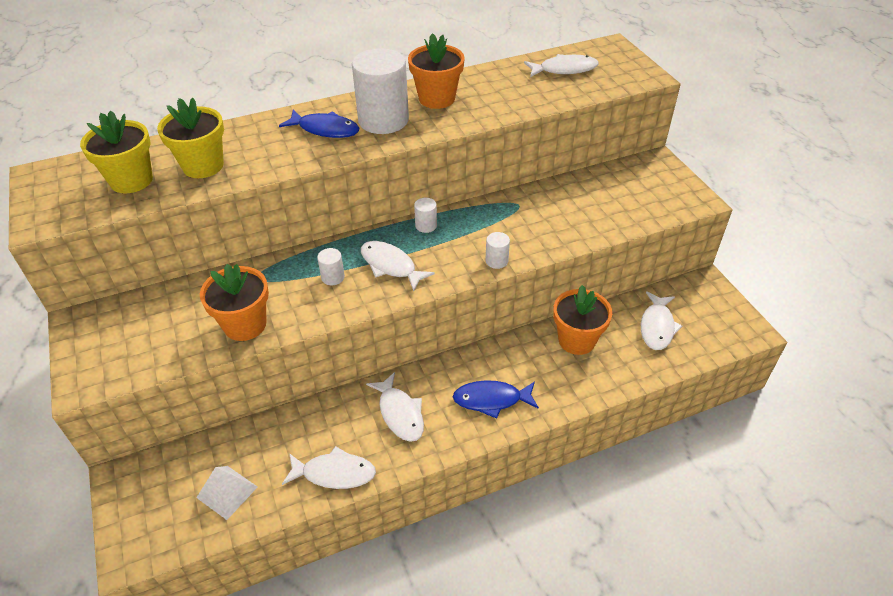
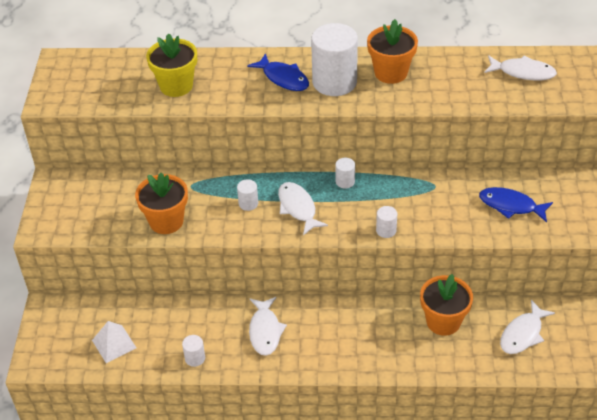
camera: 25 degrees right, 0 degrees up
yellow flower pot [80,111,153,193] -> none
white fish [282,446,376,489] -> white cylinder [182,335,205,367]
blue fish [453,380,539,419] -> blue fish moved to [479,187,553,222]

